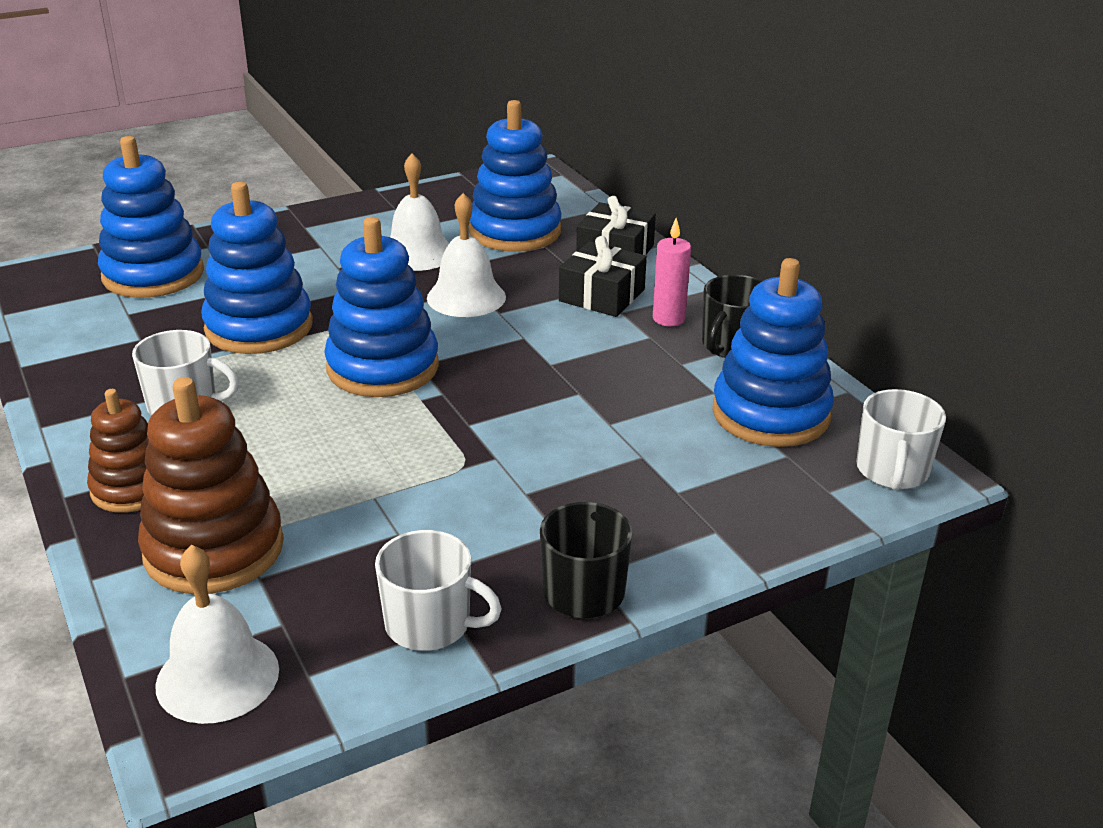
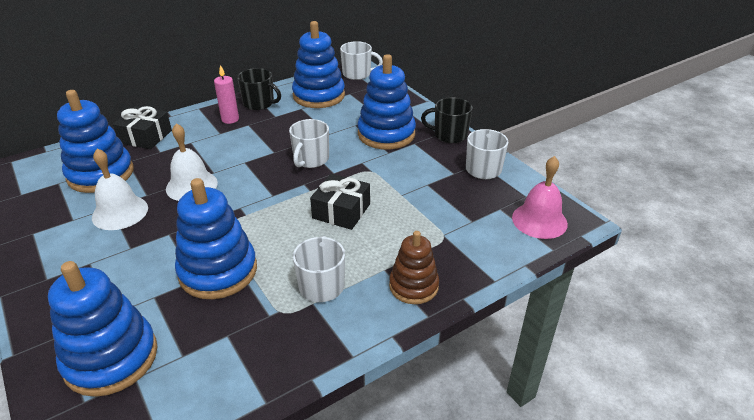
camera: 95 degrees left, 5 degrees up
brown stacking toy [138,377,284,594] -> none
white bell [155,545,279,724] -> pink bell [512,156,568,239]
blue stacking toy [324,217,439,397] -> blue stacking toy moved to [357,54,416,150]
black gift [559,236,647,317] -> black gift moved to [310,174,370,230]
none -> white mug [289,119,329,168]

